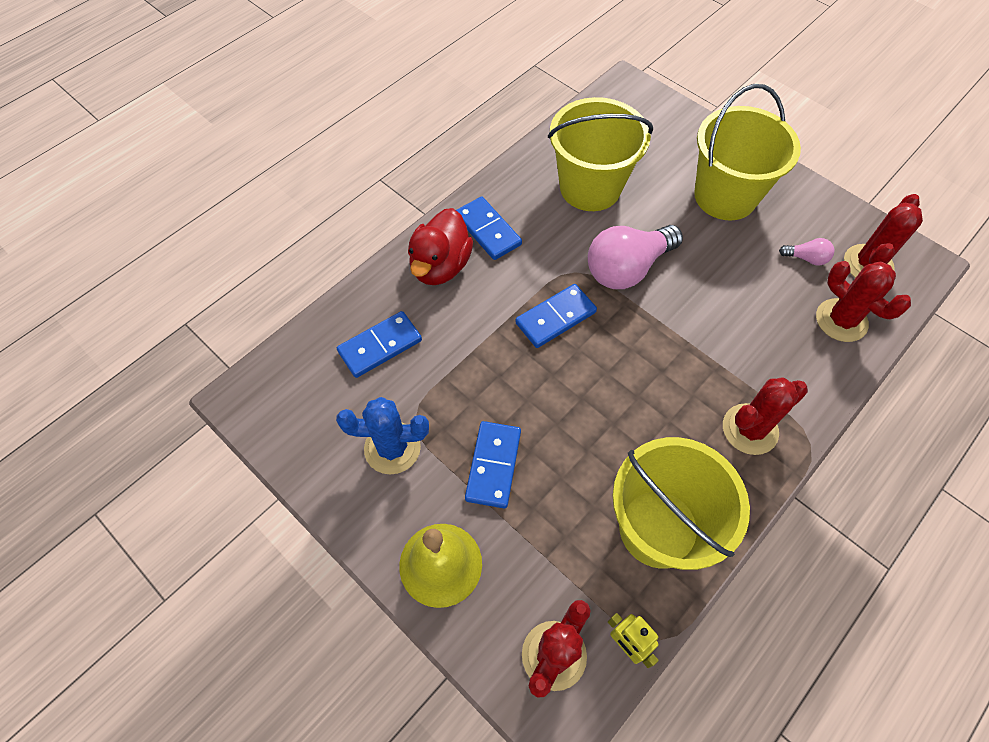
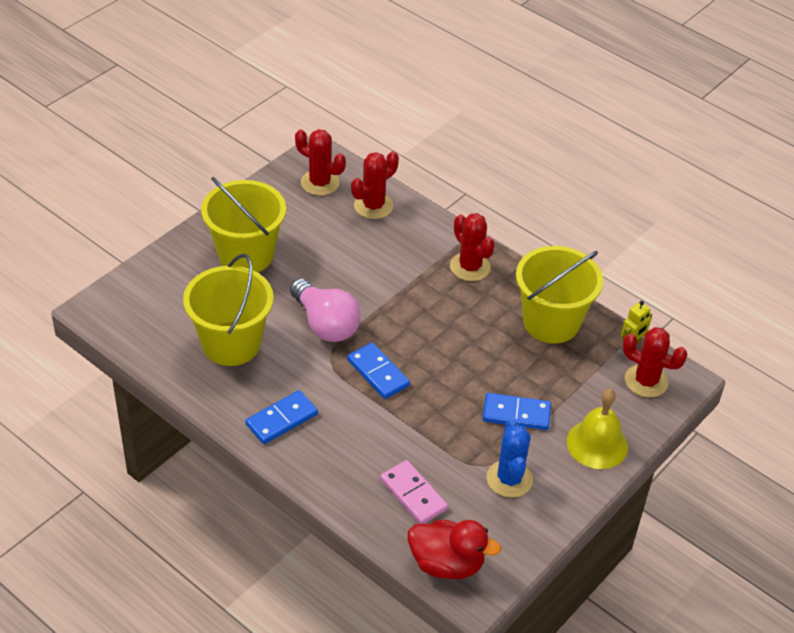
camera: 95 degrees left, 15 degrees down
blue domino [337,311,422,378] -> pink domino [380,460,448,524]
red duck [408,208,473,285] -> red duck moved to [408,520,501,579]
pink light bulb [779,238,834,265] -> none

